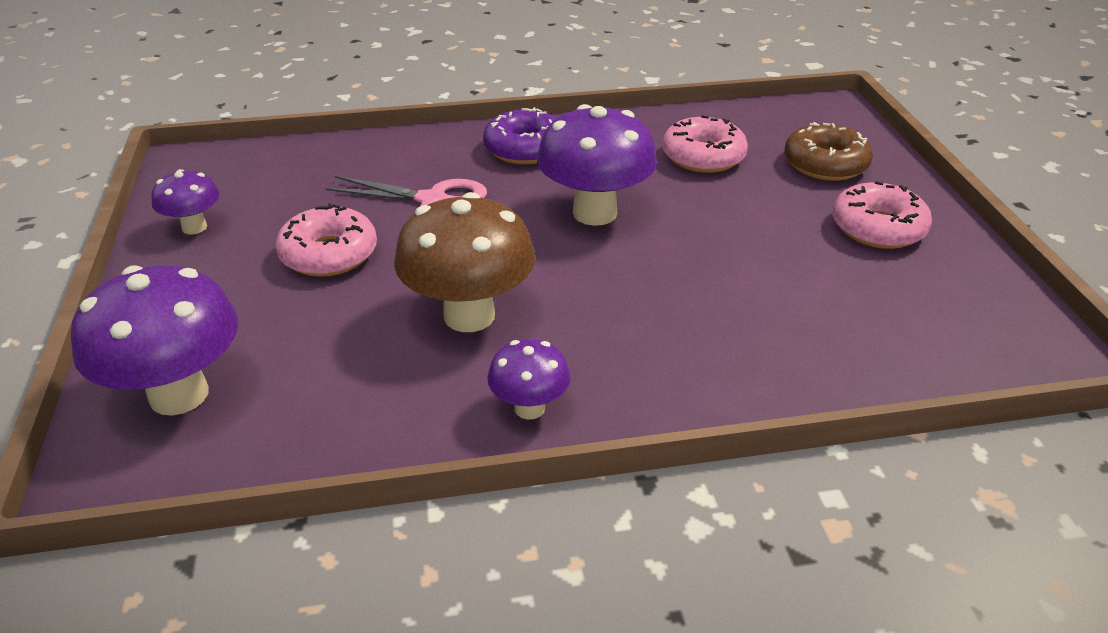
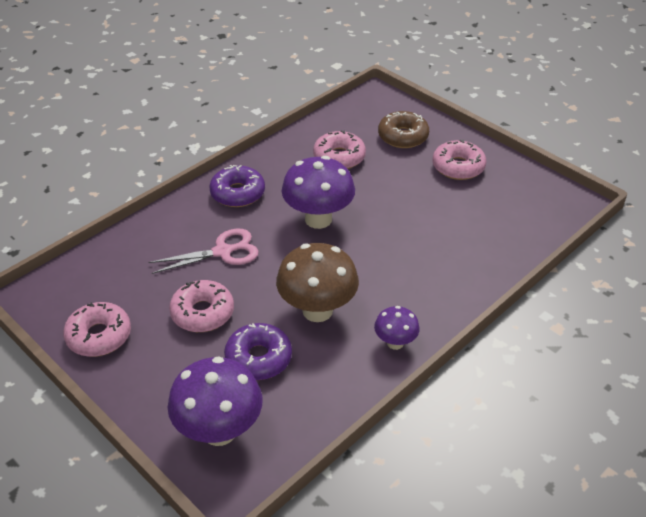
camera: 35 degrees left, 5 degrees up
purple mushroom [151,169,220,234] -> pink donut [63,302,131,357]
none -> purple donut [224,323,292,380]

